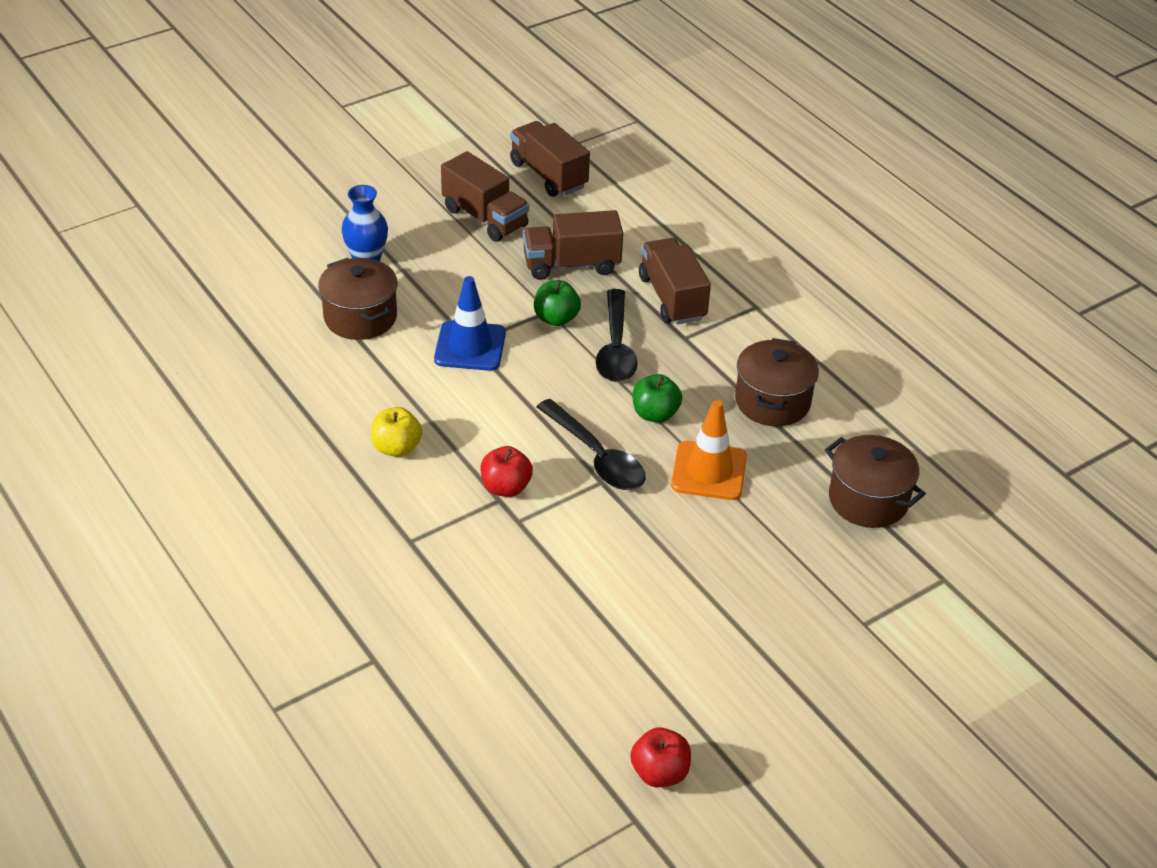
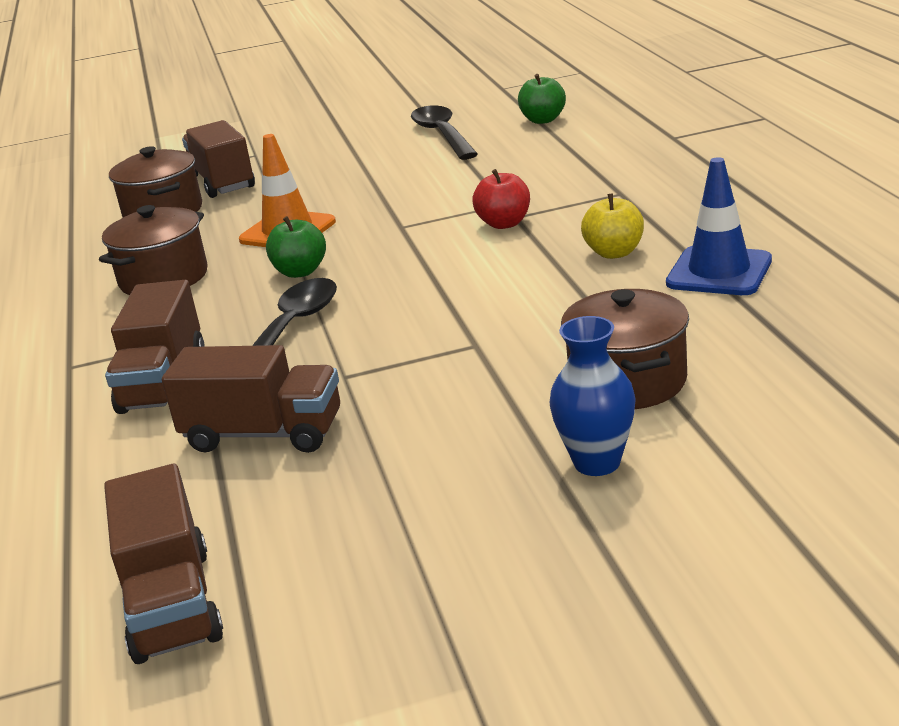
camera: 155 degrees left, 15 degrees down
blue traffic cone [434,276,506,371] -> blue traffic cone moved to [666,157,772,295]
brown truck [441,151,529,242] -> brown truck moved to [182,120,255,198]
green apple [534,280,581,326] -> green apple moved to [518,74,566,124]
black spoon [536,399,646,490] -> black spoon moved to [411,105,478,160]
red apple [630,727,691,788] -> none

